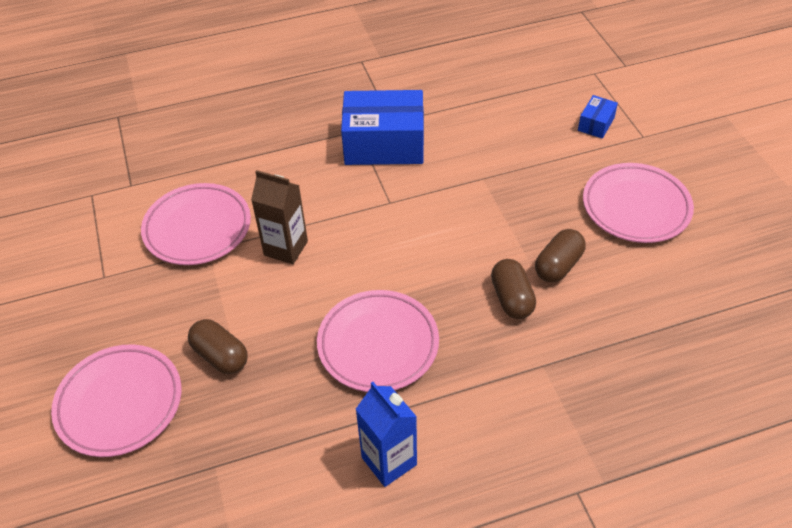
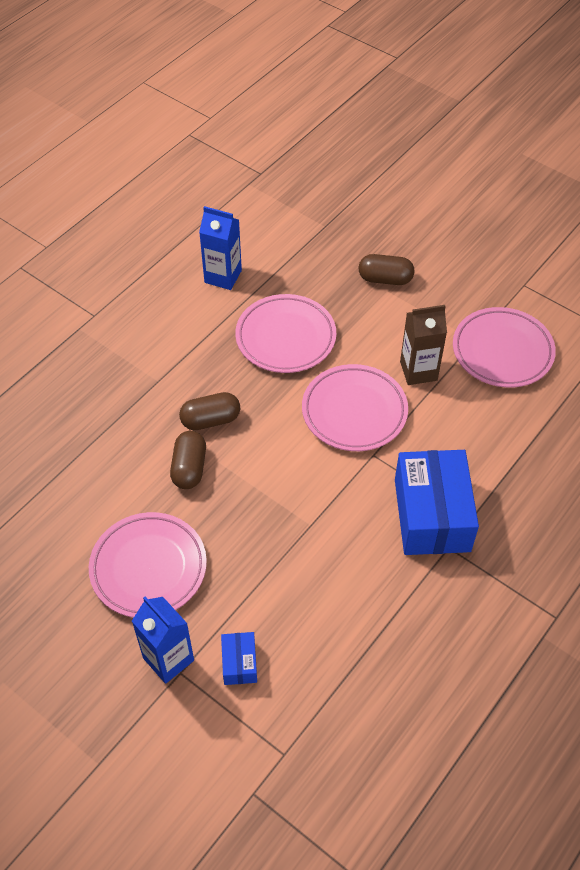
camera: 145 degrees right, 5 degrees up
pink plate [51,344,182,457] -> pink plate moved to [302,364,408,451]
blue box [341,90,424,165] -> blue box turned 60 degrees counterclockwise [395,450,479,555]
brown capsule [491,259,536,319] -> brown capsule turned 60 degrees counterclockwise [179,392,240,430]
none -> blue carton [132,597,194,684]

